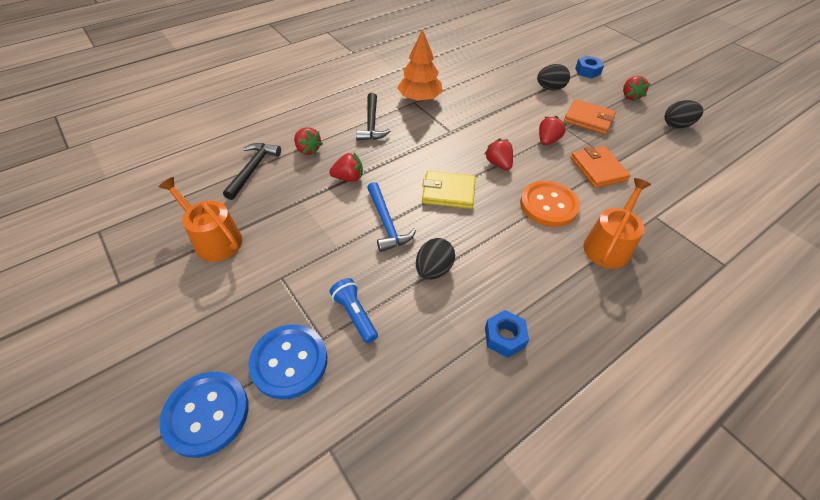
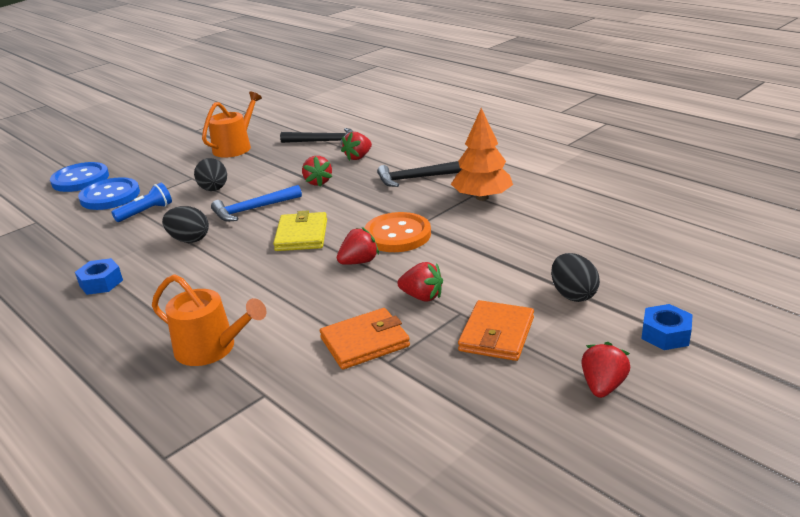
camera: 85 degrees right, 20 degrees down
orange button [520,181,580,227] -> orange button moved to [364,212,431,252]
red strawberry [623,76,650,102] -> red strawberry turned 120 degrees clockwise [581,342,630,398]
black egg [665,100,703,129] -> black egg moved to [194,158,227,191]

